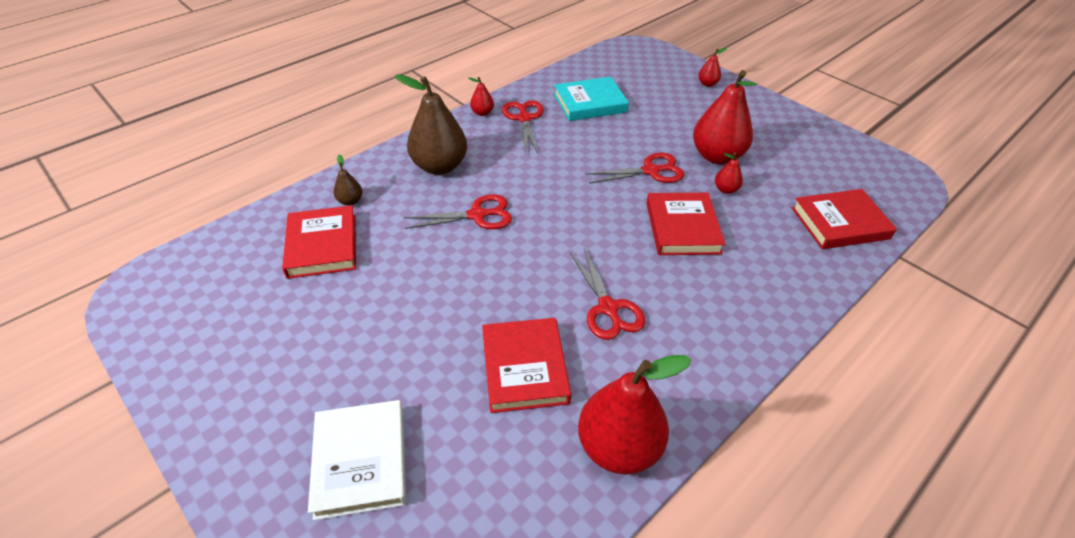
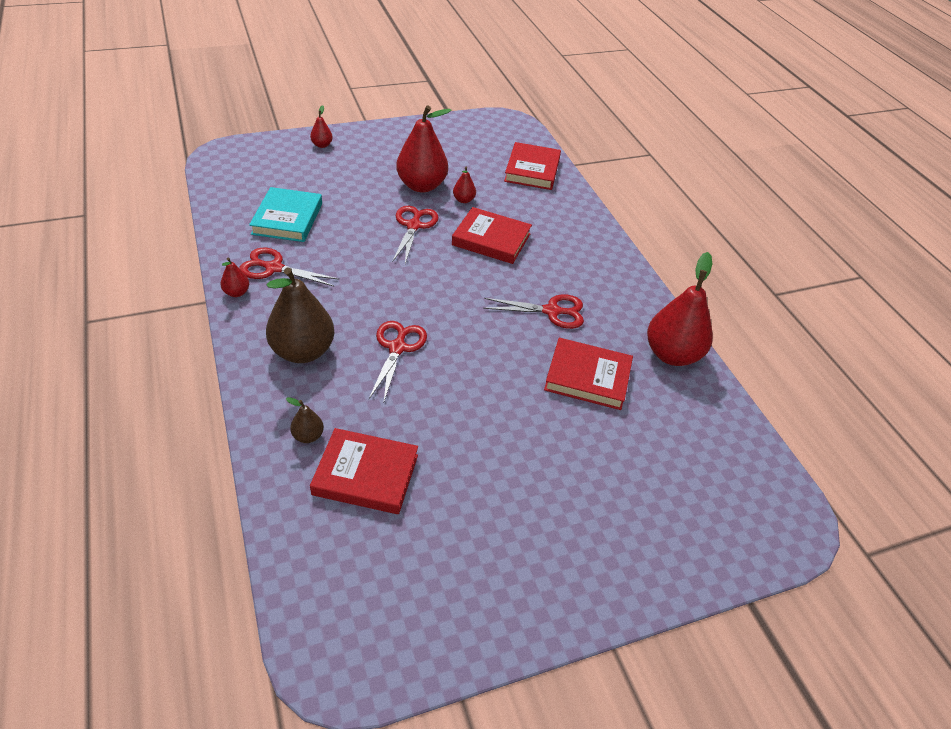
camera: 70 degrees left, 0 degrees up
white book [308,400,406,520] -> none

